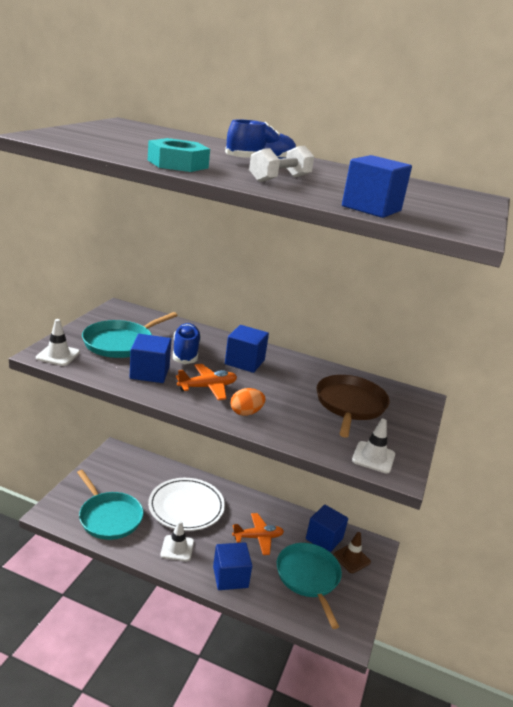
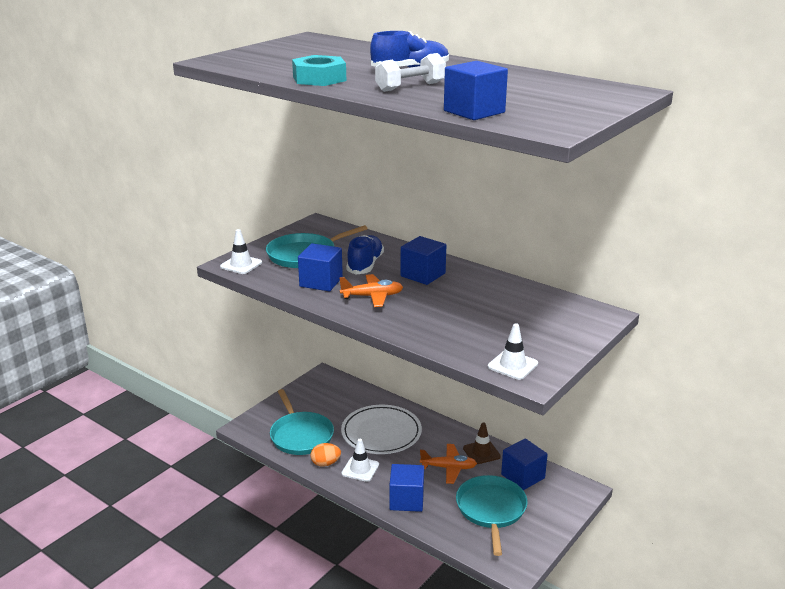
camera: 20 degrees right, 0 degrees up
orange egg [231,388,266,416] -> orange egg moved to [311,443,341,467]
brown pan [316,375,390,438] -> none
brown traffic cone [333,532,371,573] -> brown traffic cone moved to [463,422,501,464]

